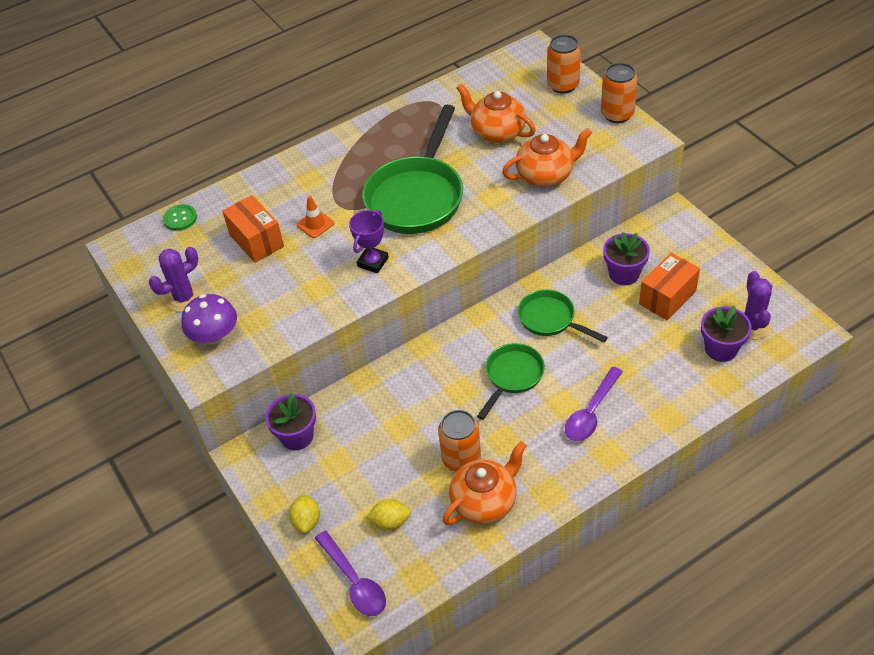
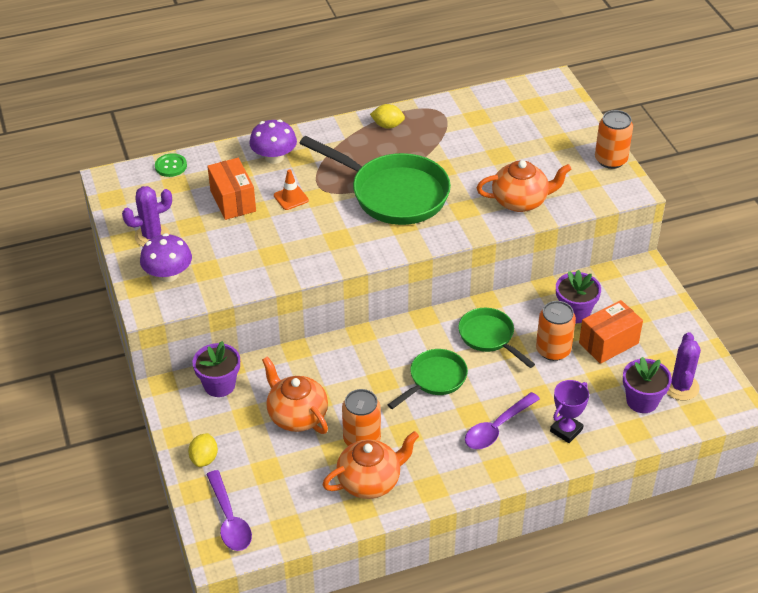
camera: 10 degrees right, 5 degrees down
purple trophy [349,210,389,273] -> purple trophy moved to [550,380,589,443]
green pan [362,105,463,234] -> green pan turned 90 degrees counterclockwise [300,136,451,225]
yellow lemon [366,499,411,530] -> yellow lemon moved to [370,104,405,129]
orange teapot [457,84,536,143] -> orange teapot moved to [262,356,328,434]
orange can [547,35,581,94] -> orange can moved to [536,301,576,361]
none -> purple mushroom [249,119,297,164]

